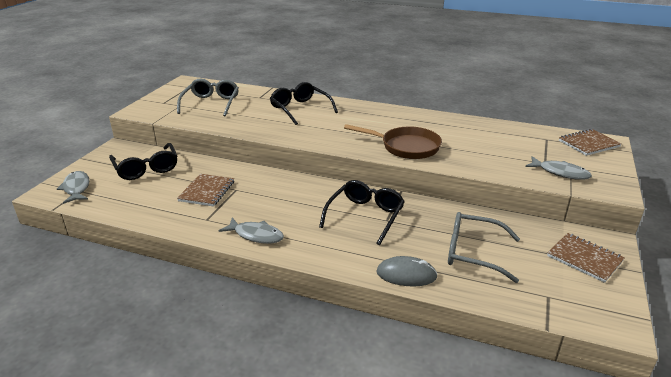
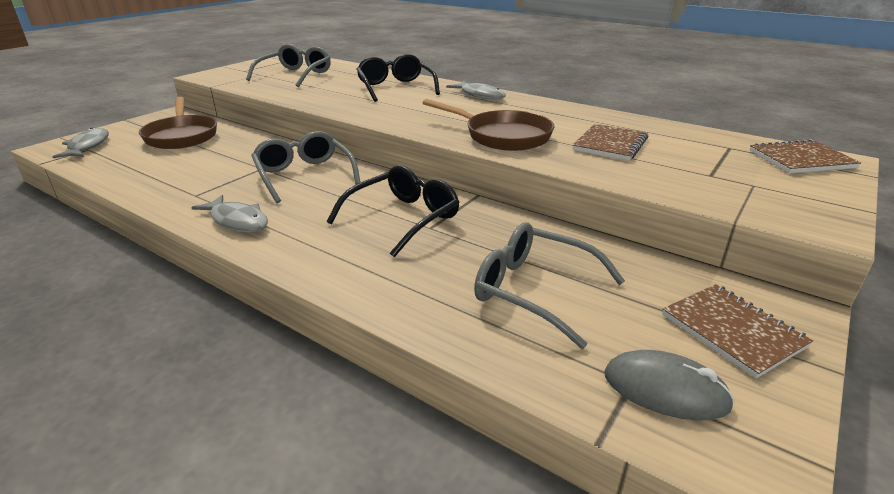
camera: 15 degrees right, 0 degrees up
black glasses [109,143,177,180] -> brown pan [139,97,217,149]
brown notebook [177,174,234,207] -> brown notebook moved to [573,124,648,161]
grey mouse [376,256,438,287] -> grey mouse moved to [604,350,735,420]
grey fish [525,156,592,180] -> grey fish moved to [446,81,506,100]
none -> grey glasses [251,131,361,203]

